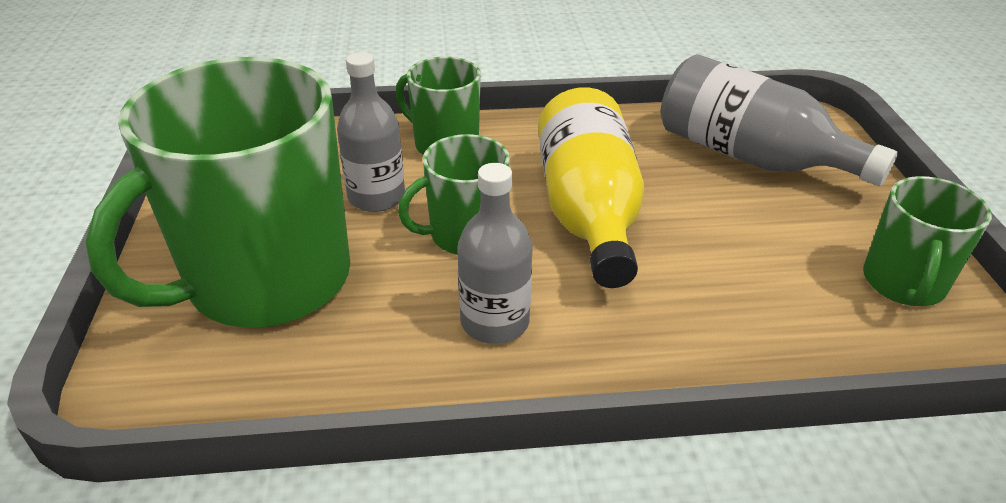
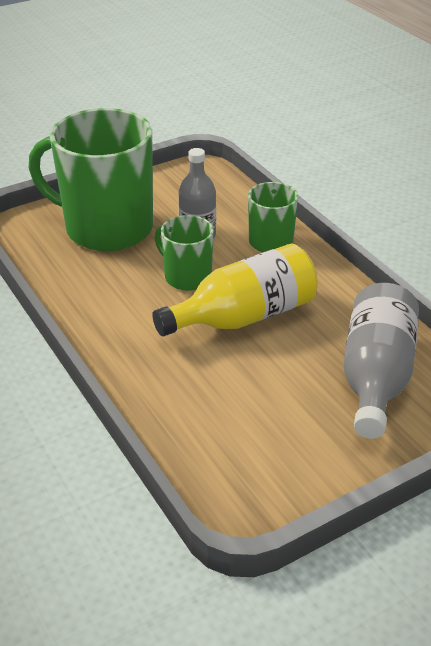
camera: 65 degrees right, 0 degrees up
grey bottle [457,163,533,344] -> none
green mug [863,176,992,306] -> none

